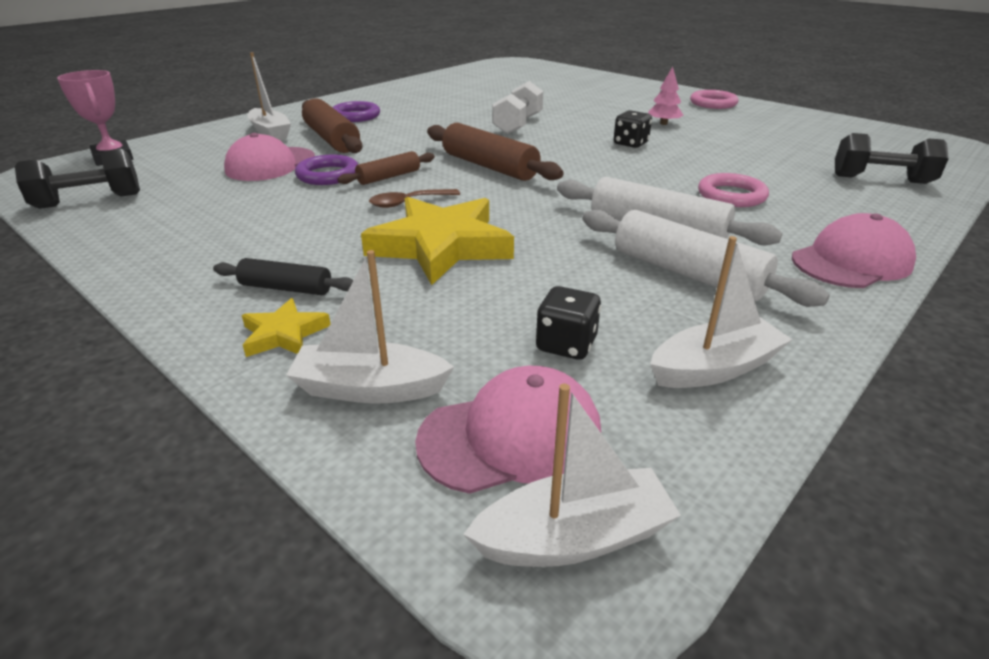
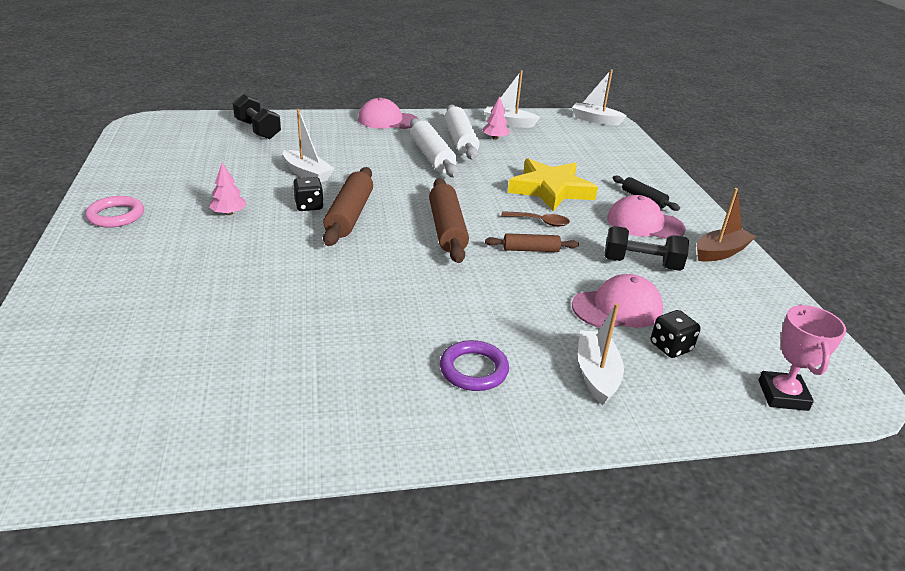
camera: 145 degrees left, 0 degrees up
black dumbbell [15,149,140,209] -> black dumbbell moved to [604,226,689,271]
yellow star [242,298,331,357] -> none
white boat [286,250,454,404] -> white boat moved to [283,109,335,182]
purple ring [295,155,358,185] -> none
brown rolling pin [302,99,363,153] -> brown rolling pin moved to [323,167,373,246]
pink cap [415,366,601,494] -> pink cap moved to [607,195,686,239]
white dumbbell [493,81,543,134] -> none
black dice [536,286,601,360] -> black dice moved to [651,310,701,358]
pink ring [698,173,769,207] -> none
none -> pink tree [482,96,510,140]
none -> brown boat [697,188,756,262]

